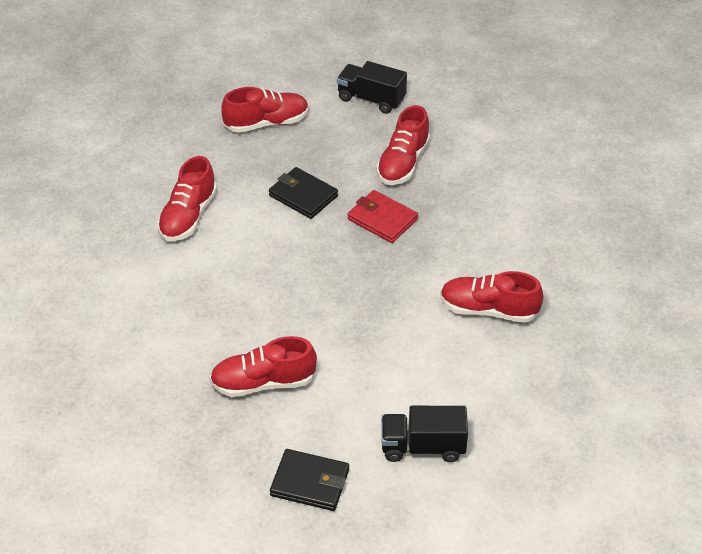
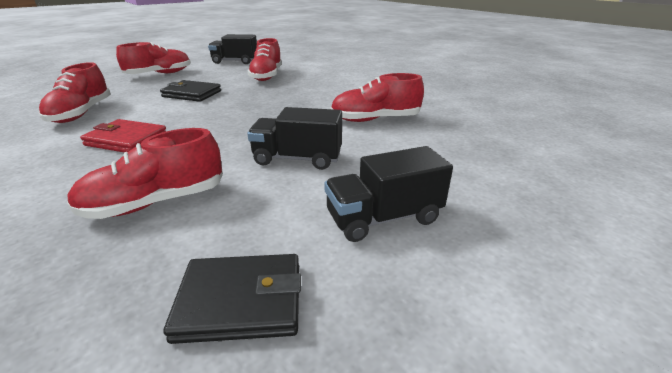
camera: 20 degrees left, 15 degrees down
red wallet [348,190,418,243] -> red wallet moved to [80,119,167,152]
none -> black truck [247,107,342,170]

